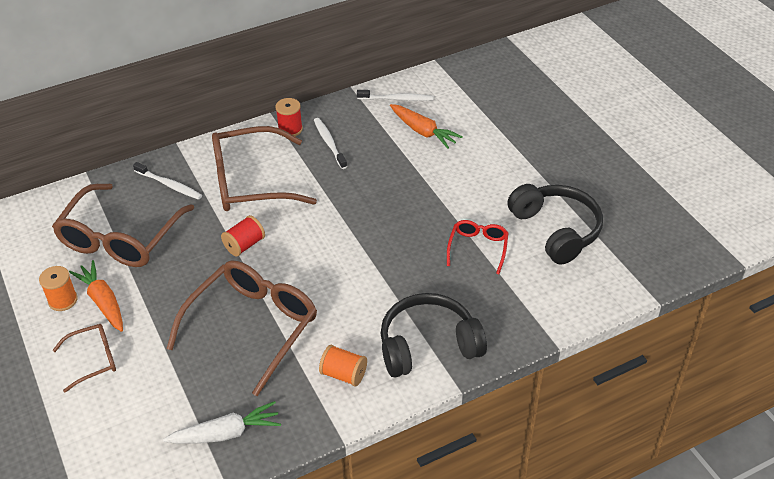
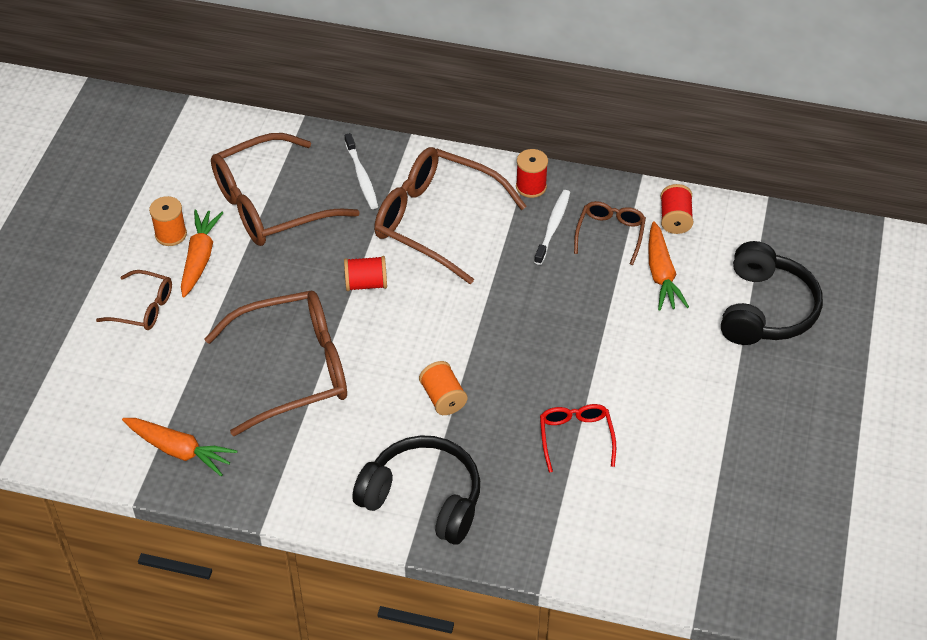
camera: 40 degrees right, 5 degrees up
white carrot [163,401,281,444] -> orange carrot [122,418,237,476]
orange spool [319,345,367,387] -> orange spool moved to [419,361,468,415]
white toothbrush [357,90,433,101] -> red spool [661,184,693,234]
red glasses [447,220,508,274] -> red glasses turned 60 degrees counterclockwise [540,404,616,473]
black headphones [507,184,603,265] -> black headphones moved to [721,241,823,345]
none -> brown glasses [574,201,646,265]

